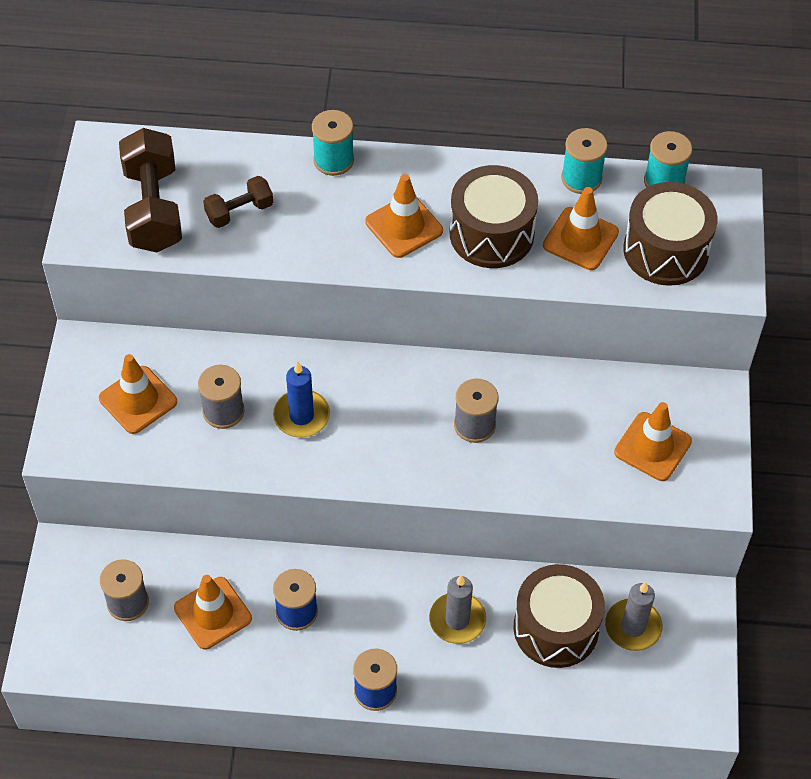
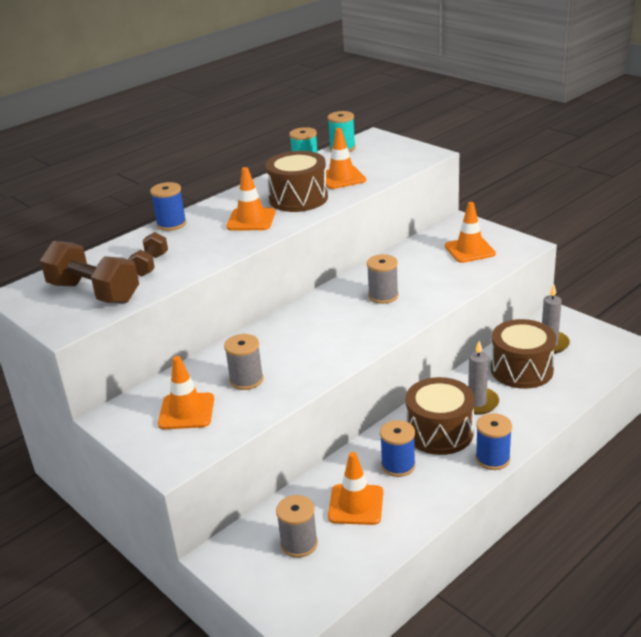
camera: 45 degrees left, 25 degrees down
blue candle [273,361,330,438] -> none
turquoise spool [312,110,354,176] -> blue spool [150,182,186,231]
brown drum [623,182,717,286] -> brown drum moved to [406,377,475,455]

